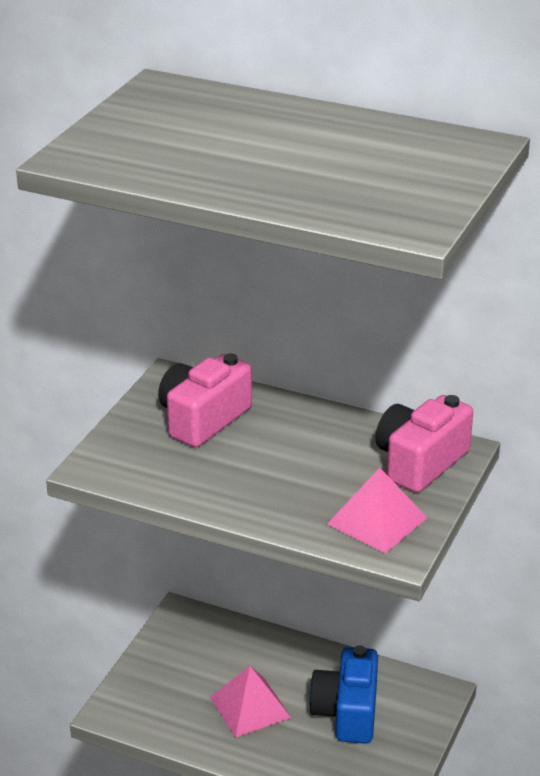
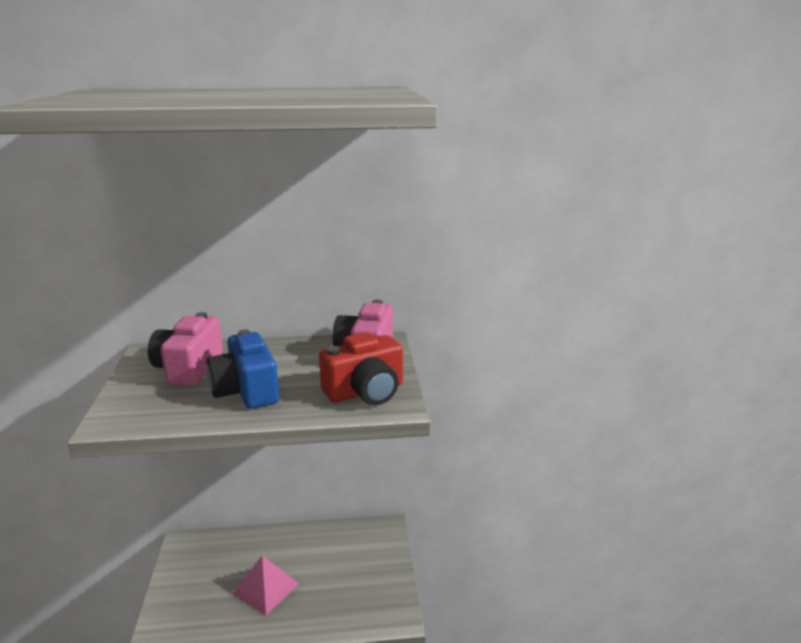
camera: 30 degrees left, 10 degrees down
blue camera [309,645,378,744] -> blue camera moved to [207,329,279,409]
pink pyramid [327,468,427,553] -> red camera [319,332,403,405]

